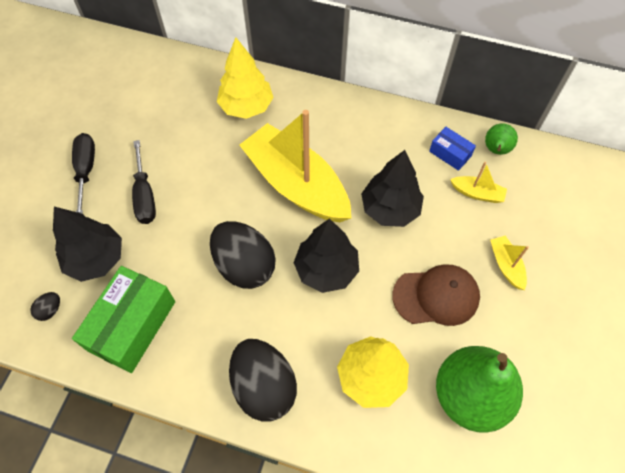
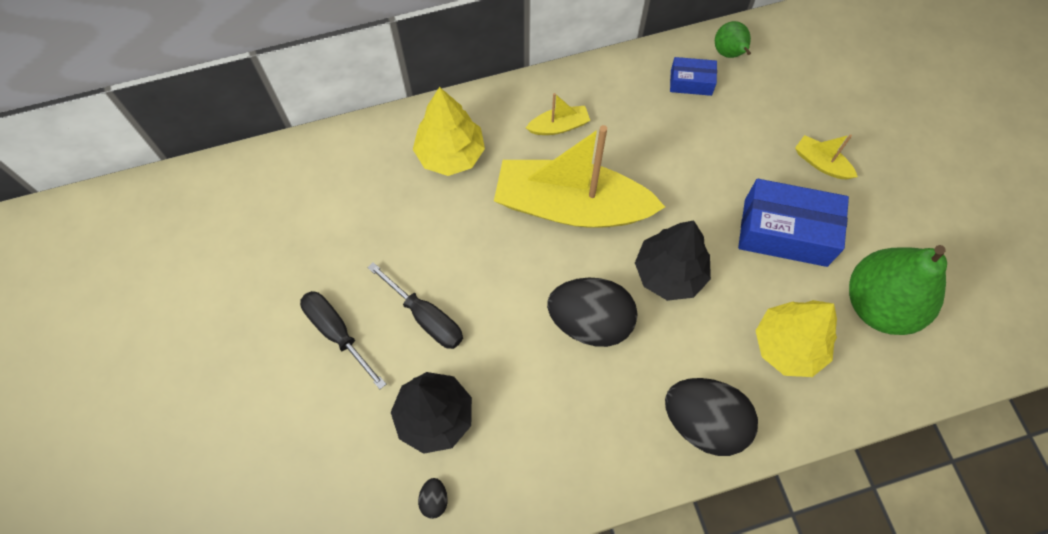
camera: 35 degrees left, 5 degrees up
green box [72,266,175,373] -> none
black tree [361,150,424,227] -> none
brown cap [392,265,480,326] -> blue box [738,179,849,267]
yellow boat [450,162,507,203] -> yellow boat moved to [526,93,590,135]

